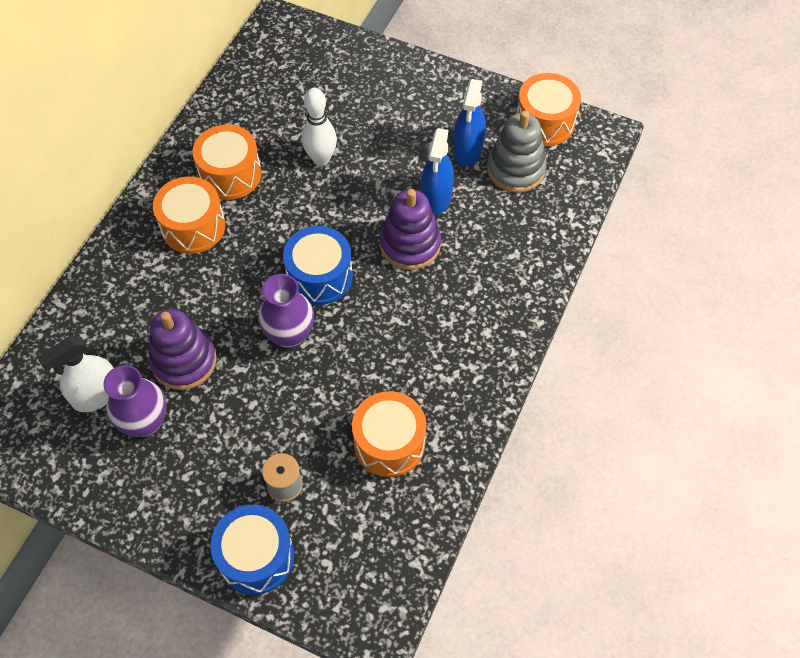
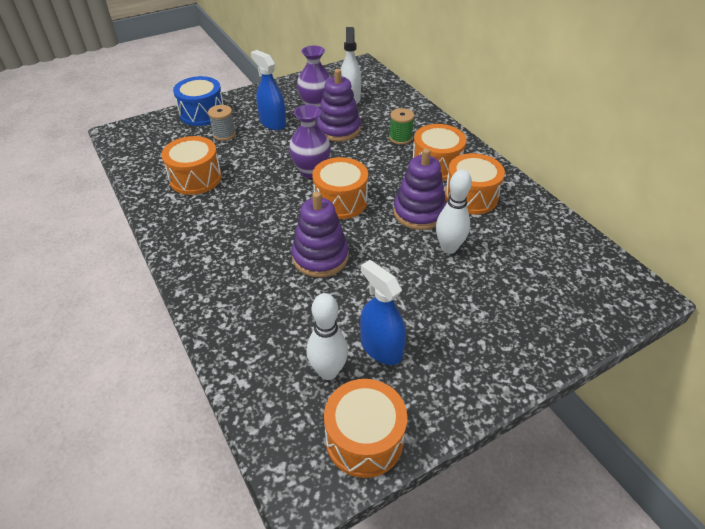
camera: 125 degrees right, 15 degrees down
blue drum [283,226,353,305] -> orange drum [312,157,368,219]
blue spray bottle [421,128,454,215] -> blue spray bottle moved to [251,50,286,130]
grey stacking toy [487,110,547,193] -> white bowling pin [306,293,348,380]
none -> green spool [389,108,414,145]
none -> purple stacking toy [393,148,446,230]

